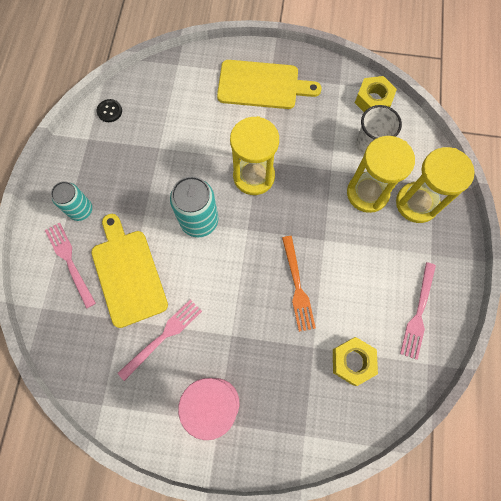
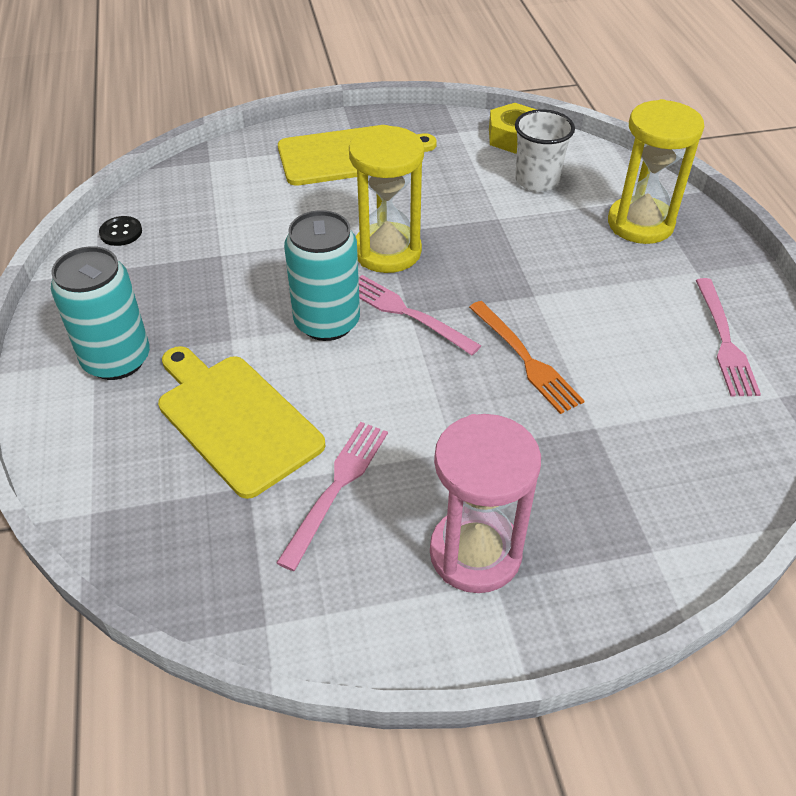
camera: 20 degrees left, 25 degrees down
pink fork [45,222,96,309] -> pink fork moved to [359,275,481,355]
turquoise can [51,181,92,221] -> turquoise can [51,246,150,380], size x1.51
yellow nut [333,337,378,386] -> none
yellow hourglass [347,136,415,213] -> none

